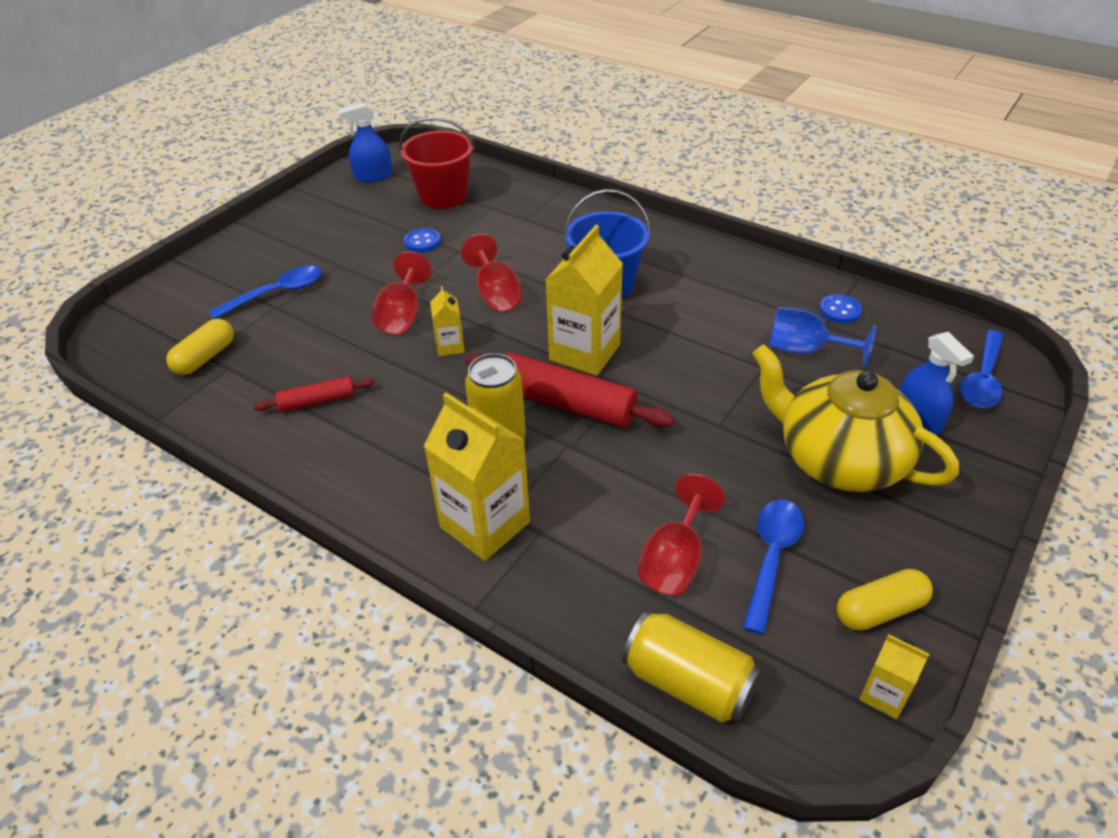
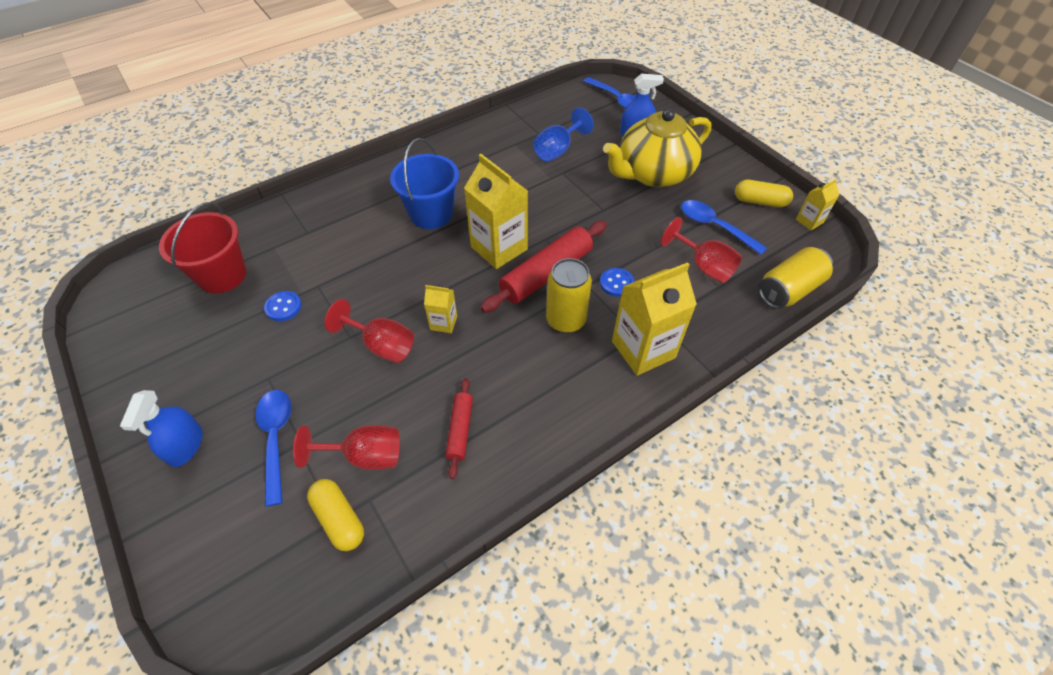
camera: 70 degrees left, 10 degrees up
blue spray bottle [340,103,392,182] -> blue spray bottle moved to [120,390,203,467]
red goblet [461,234,523,312] -> red goblet moved to [293,425,400,470]
blue button [819,294,862,323] -> blue button moved to [600,268,634,297]
yellow capsule [837,569,933,631] -> yellow capsule turned 75 degrees counterclockwise [735,180,793,208]

